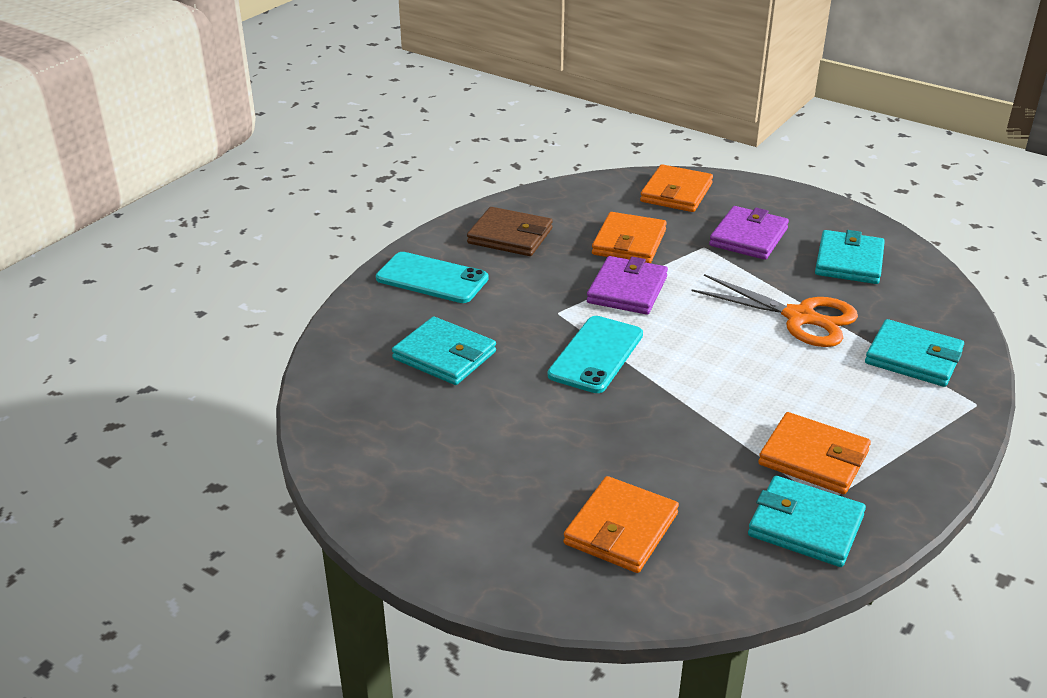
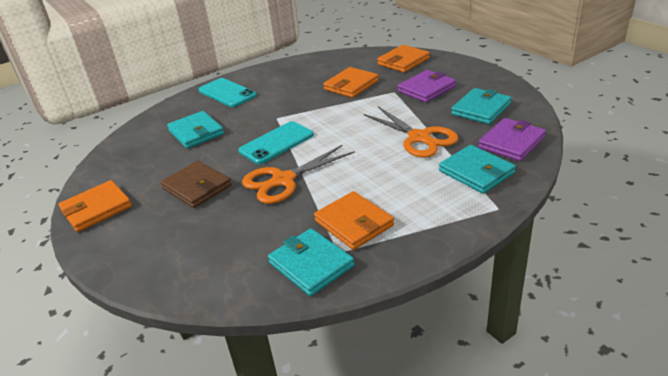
camera: 25 degrees right, 0 degrees up
brown wallet [467,207,553,256] -> brown wallet moved to [161,161,232,208]
orange wallet [564,476,679,573] -> orange wallet moved to [59,180,132,232]
purple wallet [587,256,668,315] -> purple wallet moved to [478,118,546,161]
none -> orange scissors [242,144,355,204]

